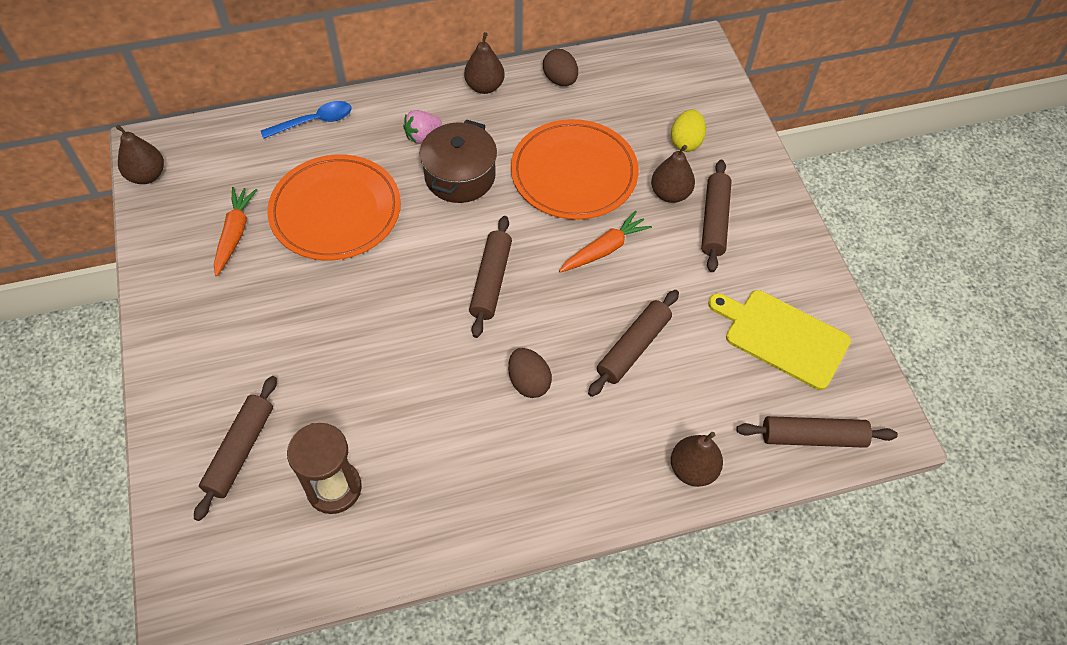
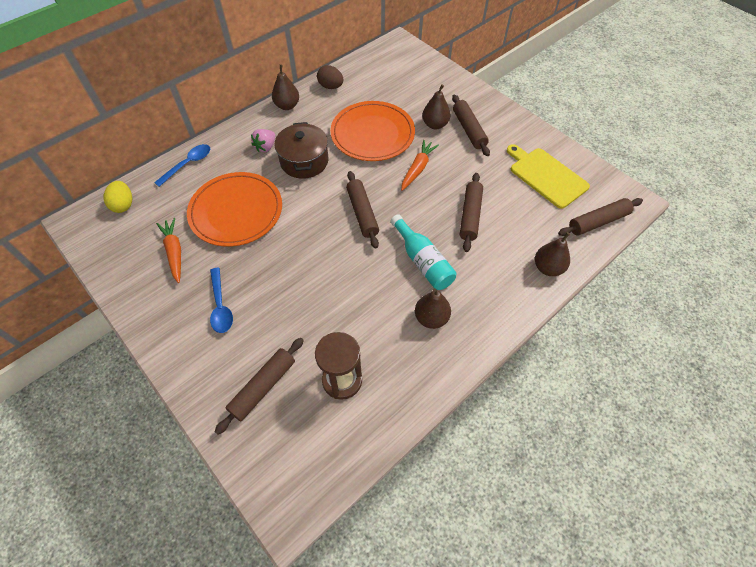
camera: 25 degrees left, 0 degrees up
brown pear [116,125,164,184] -> brown pear moved to [415,288,451,329]
brown rolling pin [194,376,277,521] -> brown rolling pin turned 45 degrees clockwise [214,338,304,435]
brown egg [508,348,552,398] -> turquoise bottle [391,214,457,290]
yellow egg [671,109,706,152] -> yellow egg moved to [103,181,132,213]
yellow cutting board [708,290,851,390] -> yellow cutting board turned 45 degrees clockwise [507,144,590,209]
none -> blue spoon [210,267,233,333]

